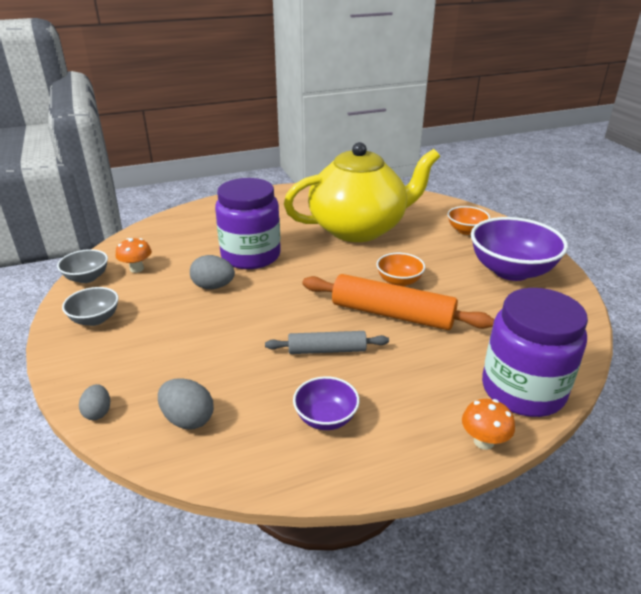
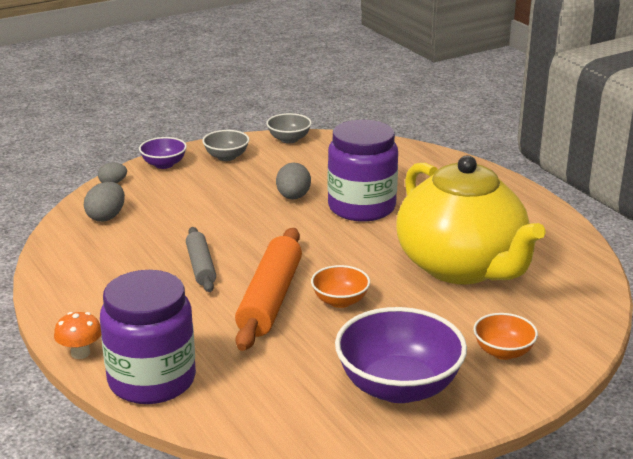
camera: 80 degrees right, 5 degrees down
orange mushroom [116,238,152,273] -> none
purple bowl [293,376,360,430] -> purple bowl moved to [139,137,187,169]

